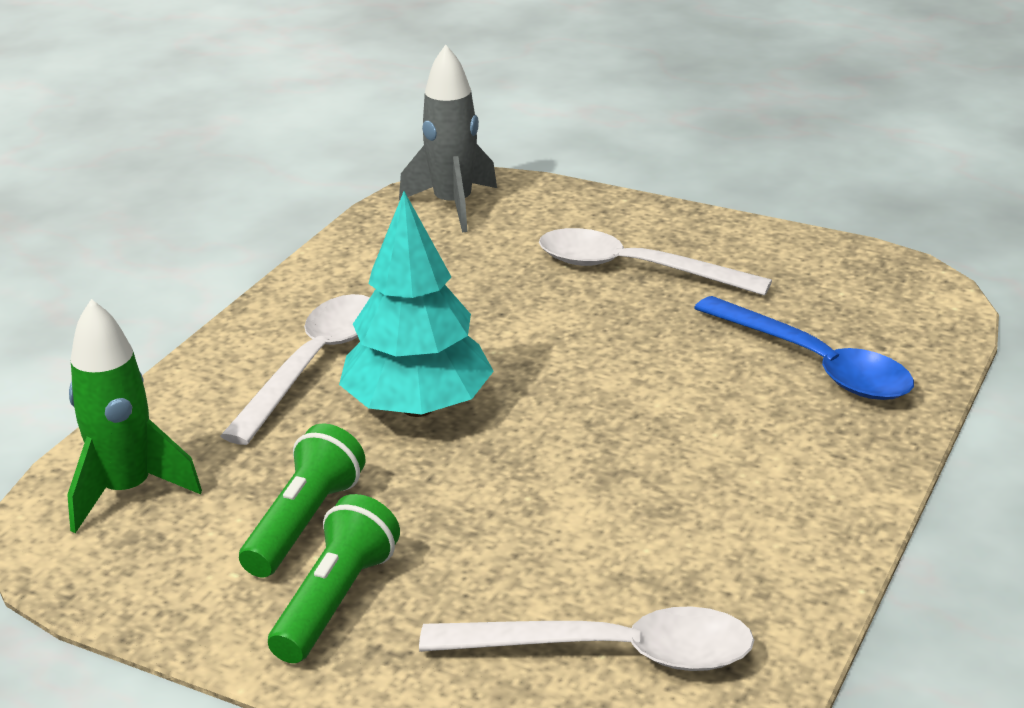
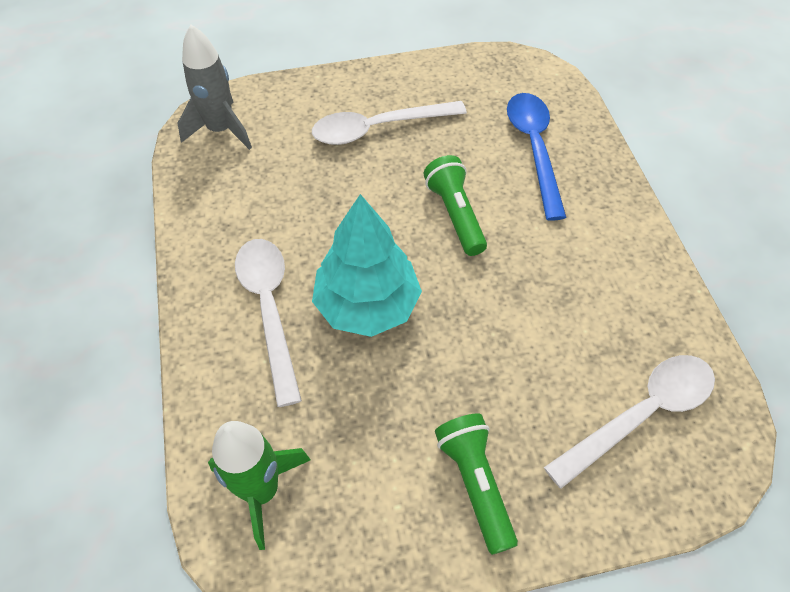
camera: 40 degrees left, 25 degrees up
green flashlight [239,423,365,578] -> green flashlight moved to [424,155,487,256]
blue spoon [694,296,914,400] -> blue spoon turned 105 degrees counterclockwise [507,93,567,221]

